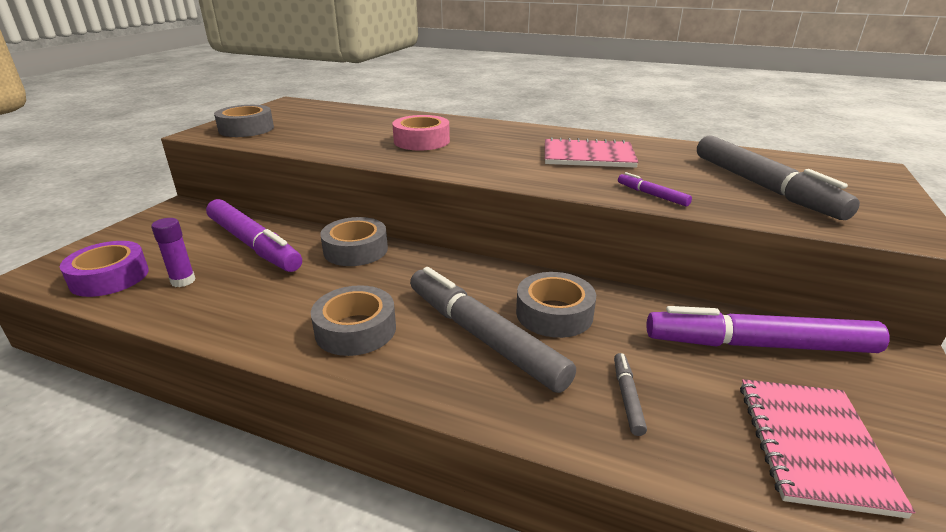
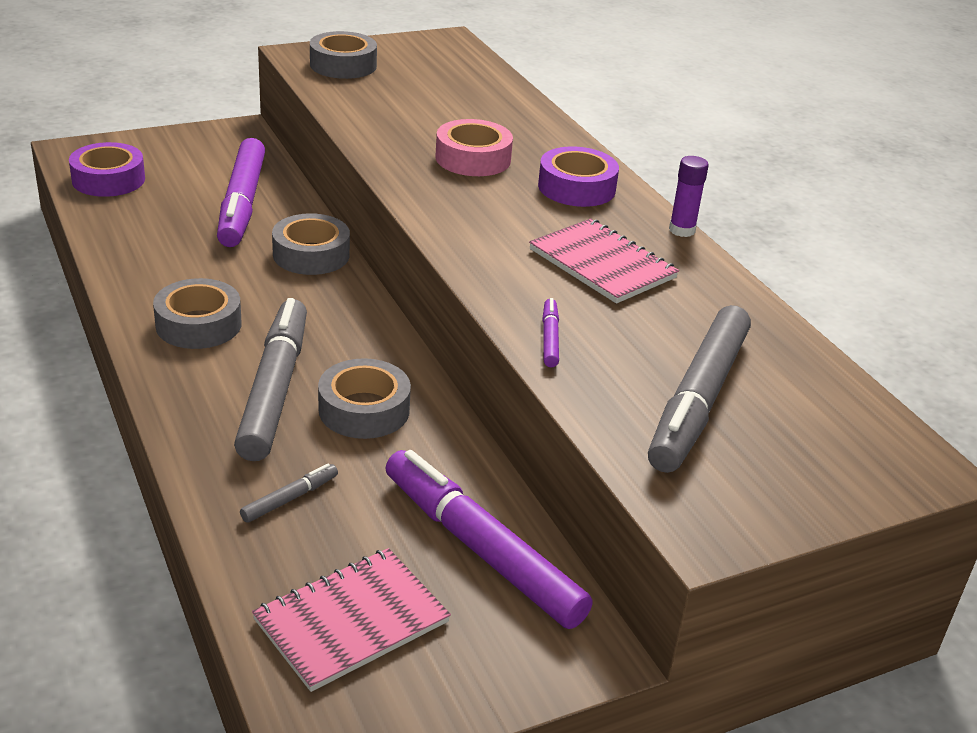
camera: 40 degrees right, 5 degrees up
purple glue stick [151,218,195,287] -> purple glue stick moved to [669,156,709,237]
none -> purple tape [538,147,619,207]

